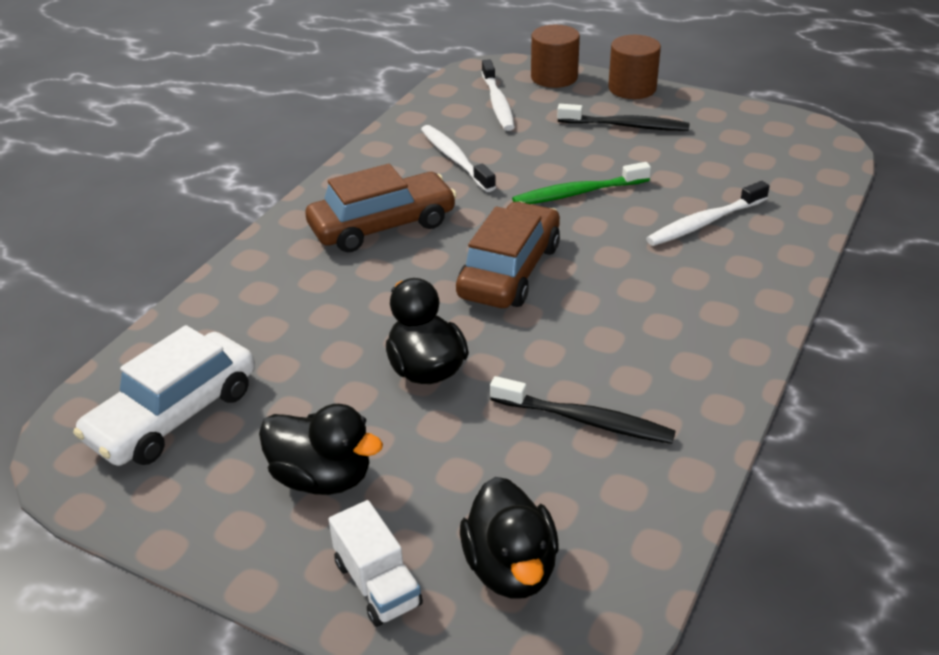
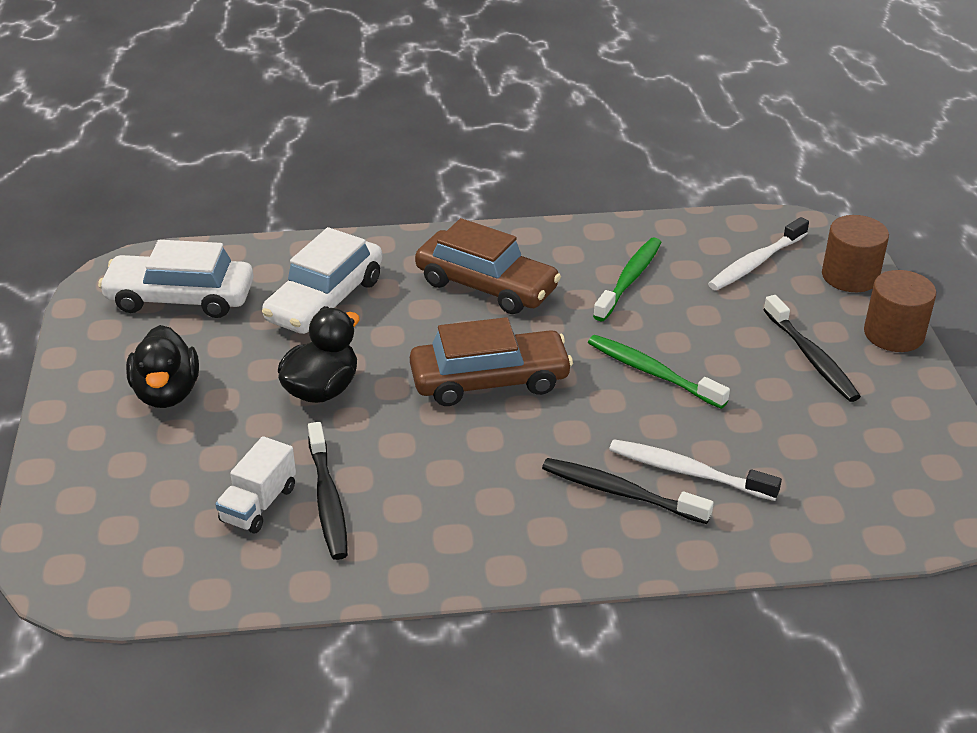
camera: 55 degrees right, 0 degrees up
white truck [328,500,423,627] -> white truck moved to [216,436,296,534]
white toothbrush [421,125,496,192] -> green toothbrush [593,237,662,321]
black duck [460,477,559,599] -> none
none -> white car [262,227,383,334]
none -> black toothbrush [542,458,714,524]

